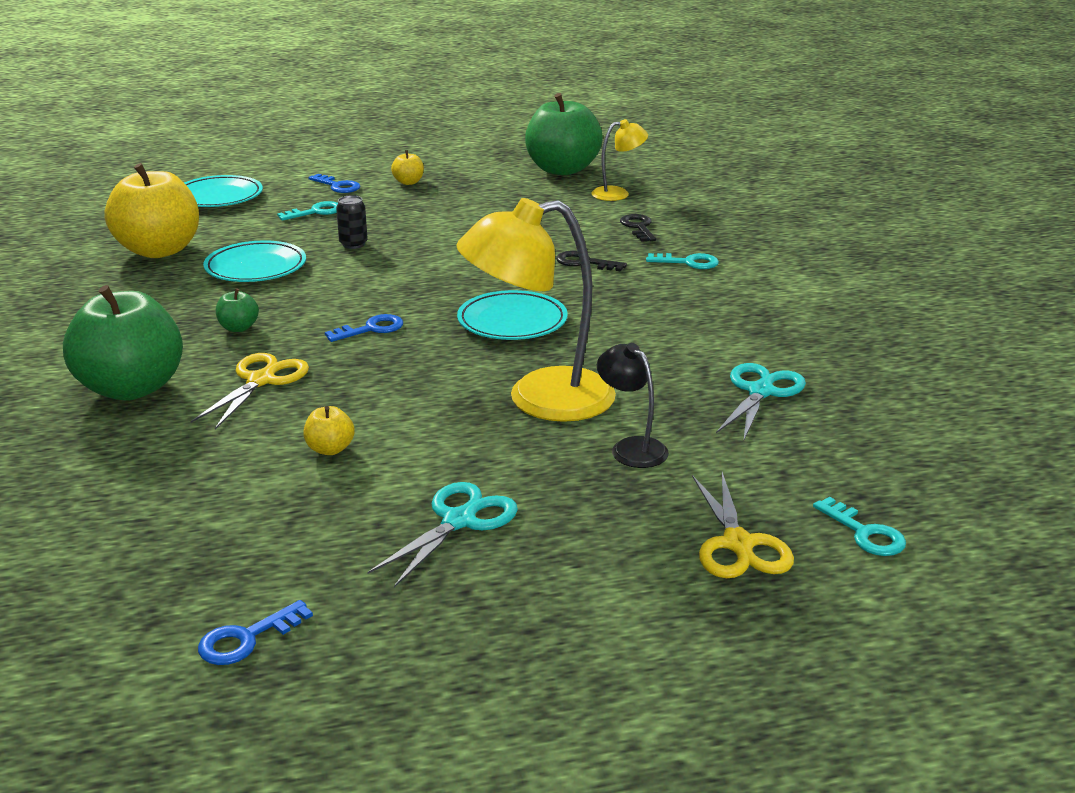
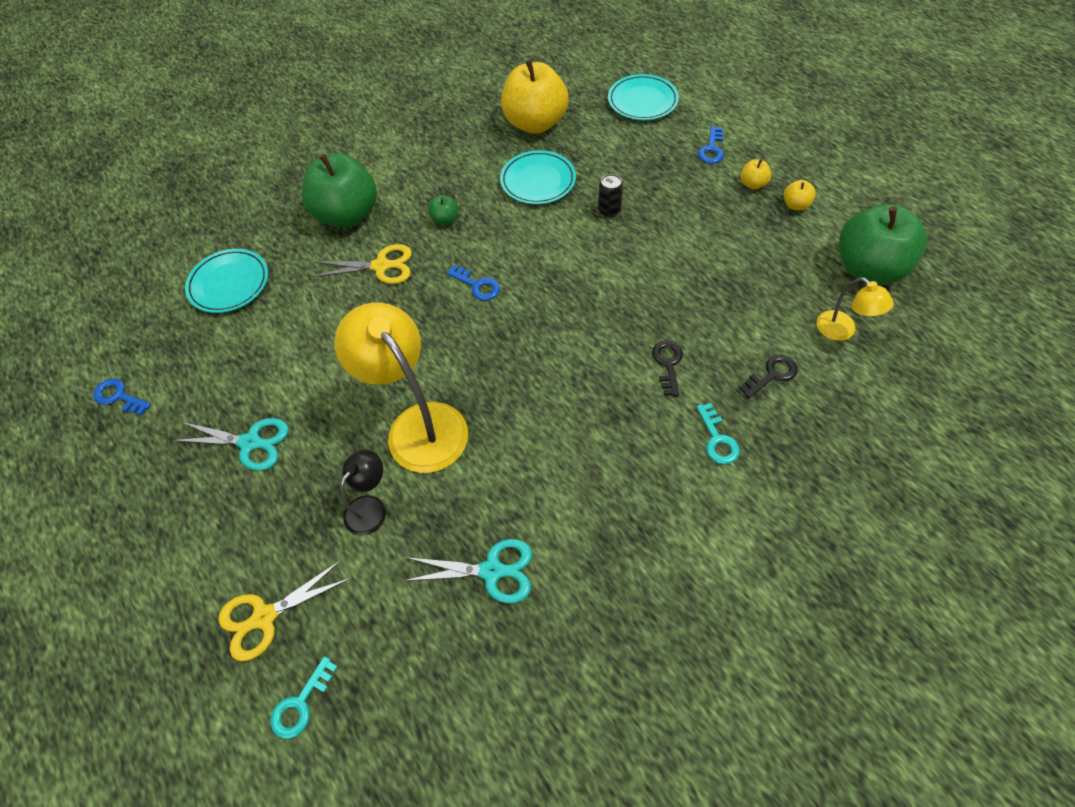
camera: 70 degrees right, 30 degrees up
turquoise key [277,201,338,221] -> none
yellow apple [304,406,355,455] -> yellow apple moved to [784,180,816,210]
turquoise plate [457,290,568,340] -> turquoise plate moved to [185,249,268,313]

